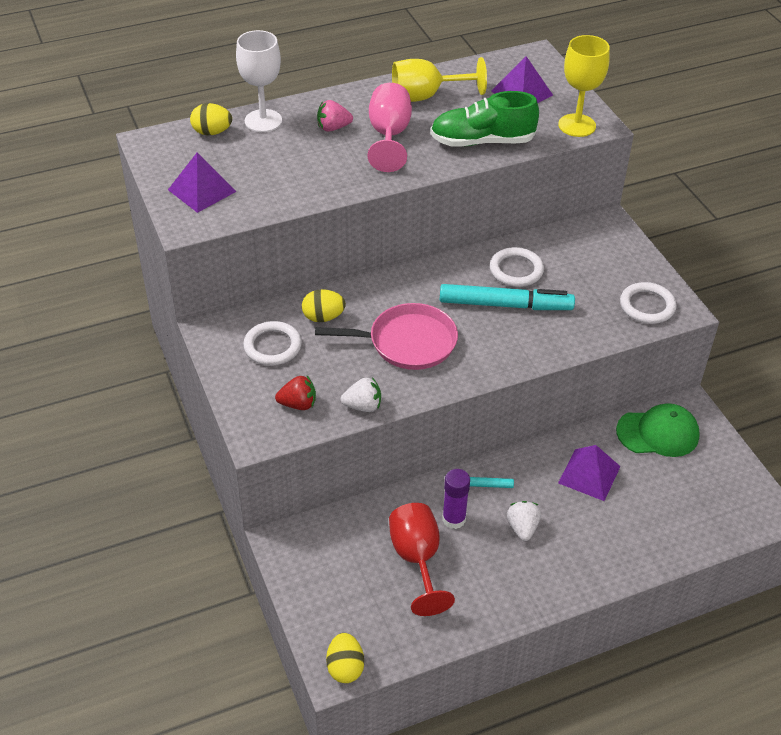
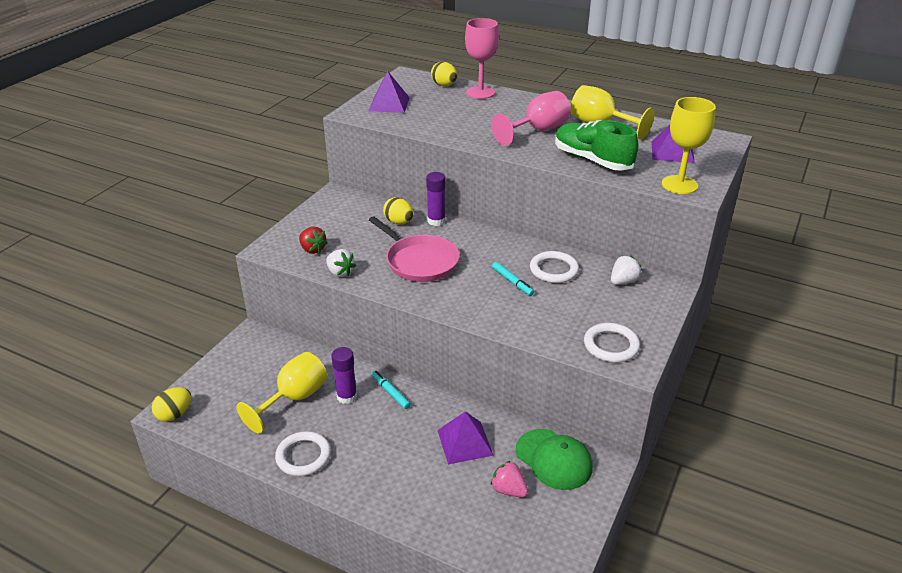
camera: 50 degrees right, 10 degrees down
white goblet [236,30,282,132] -> pink goblet [465,18,499,99]
white ring [243,321,302,365] -> white ring moved to [275,431,331,476]
pink strawberry [317,100,353,132] -> pink strawberry moved to [491,461,528,497]
red goblet [389,503,455,616] -> yellow goblet [236,352,328,434]
turquoise marker [440,284,575,310] -> turquoise marker [492,262,534,296], size x0.49
white strawberry [507,501,541,541] -> white strawberry moved to [611,255,641,285]
none -> purple glue stick [426,172,446,226]

